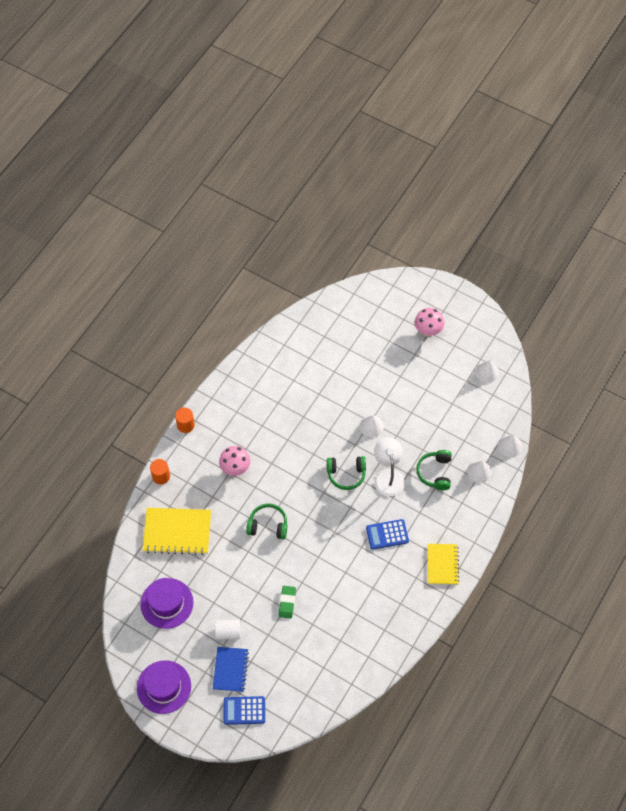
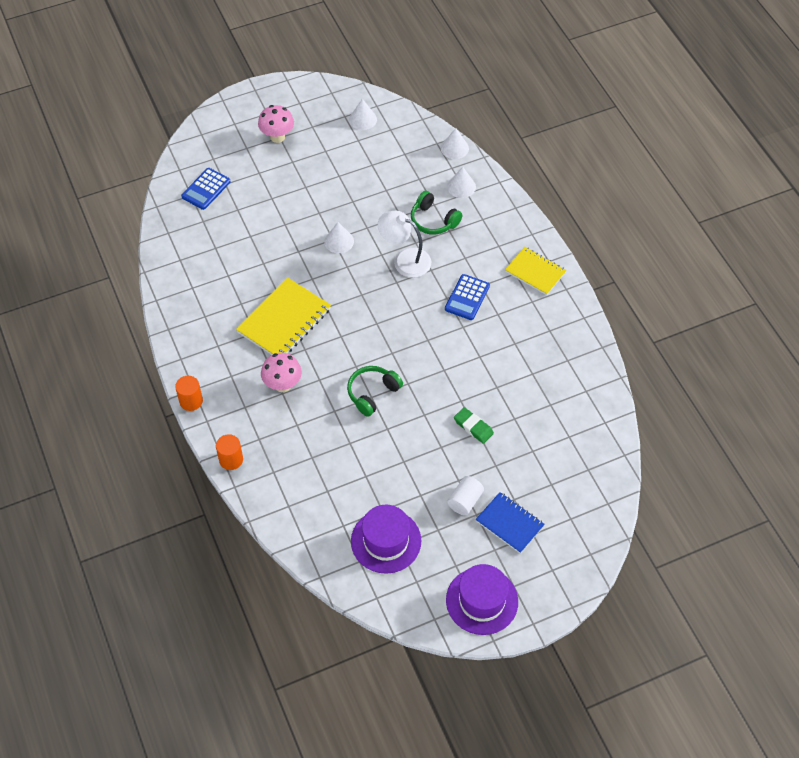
camera: 55 degrees left, 5 degrees down
yellow notebook [143,508,211,555] -> yellow notebook moved to [236,277,331,355]
blue calculator [224,696,265,725] -> blue calculator moved to [181,168,231,210]
green headphones [327,456,366,490] -> none

